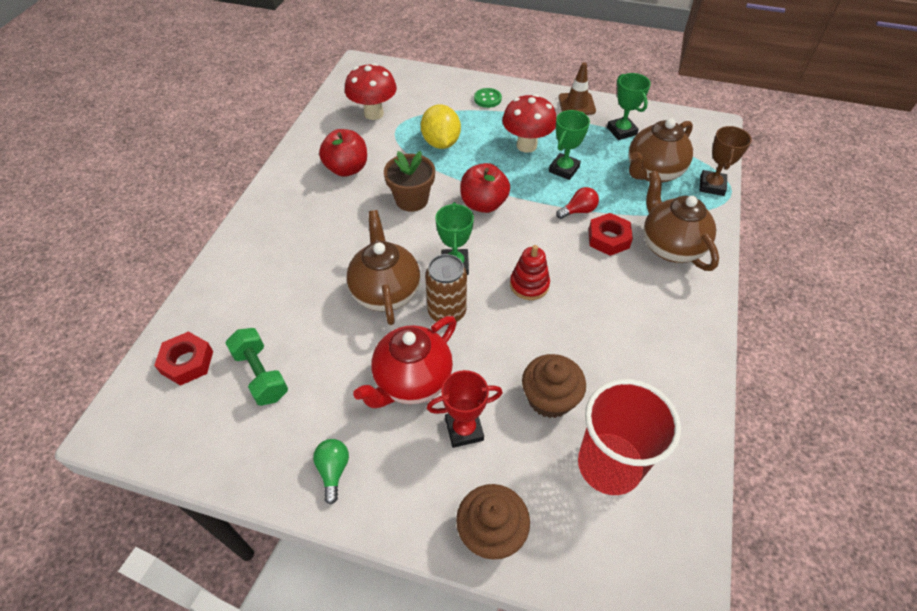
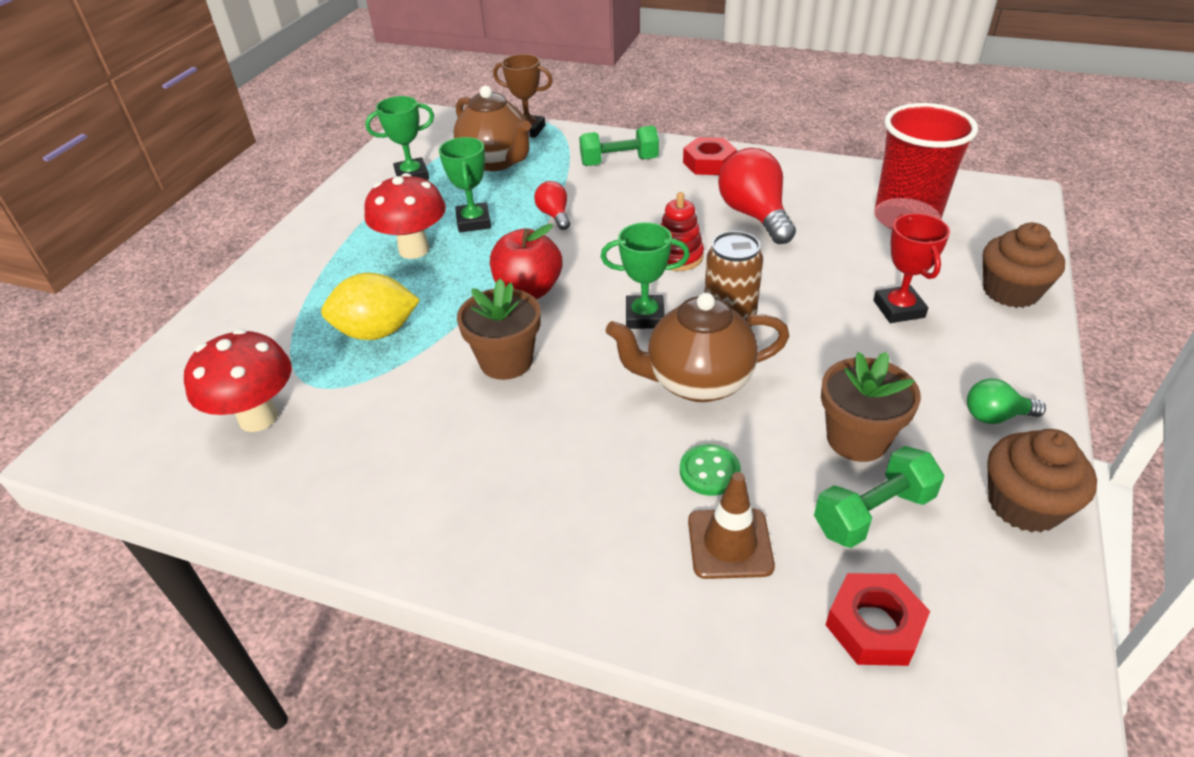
camera: 85 degrees left, 10 degrees down
red apple [319,129,367,177] -> none
red teapot [353,316,457,408] -> none
green button [474,88,502,108] -> green button moved to [680,444,741,496]
brown cupcake [522,354,586,418] -> brown cupcake moved to [987,429,1097,532]
green trophy [549,110,590,180] -> green trophy turned 45 degrees clockwise [439,137,491,232]
brown traffic cone [558,62,596,115] -> brown traffic cone moved to [688,472,775,579]
red nut [589,213,633,256] -> red nut moved to [683,137,737,175]
brown teapot [644,171,719,271] -> green dumbbell [579,126,659,166]
none -> red light bulb [718,148,796,244]
none -> brown flower pot [821,352,921,462]

